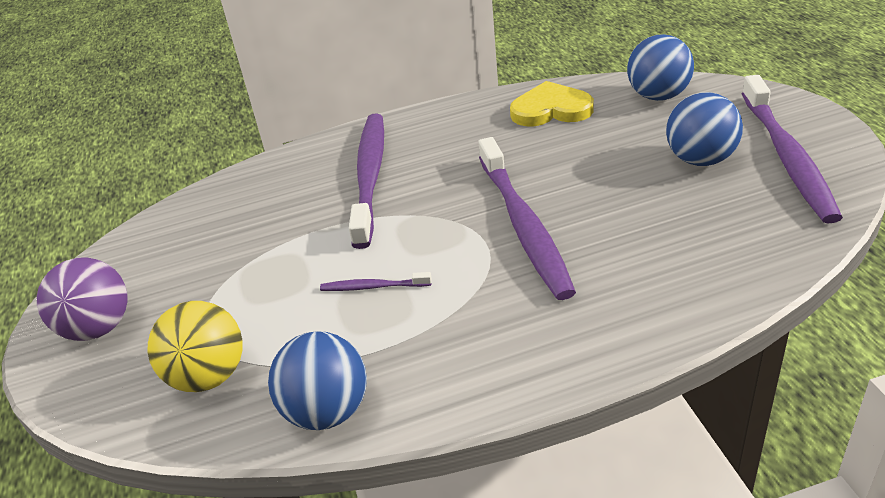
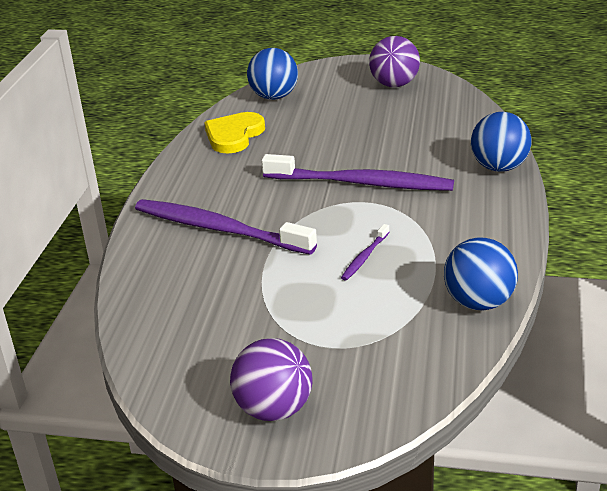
camera: 65 degrees left, 5 degrees down
yellow ball [148,301,243,392] -> none
blue ball [666,92,743,166] -> blue ball moved to [471,112,531,172]
purple toothbrush [742,75,843,224] -> purple ball [369,36,420,87]

